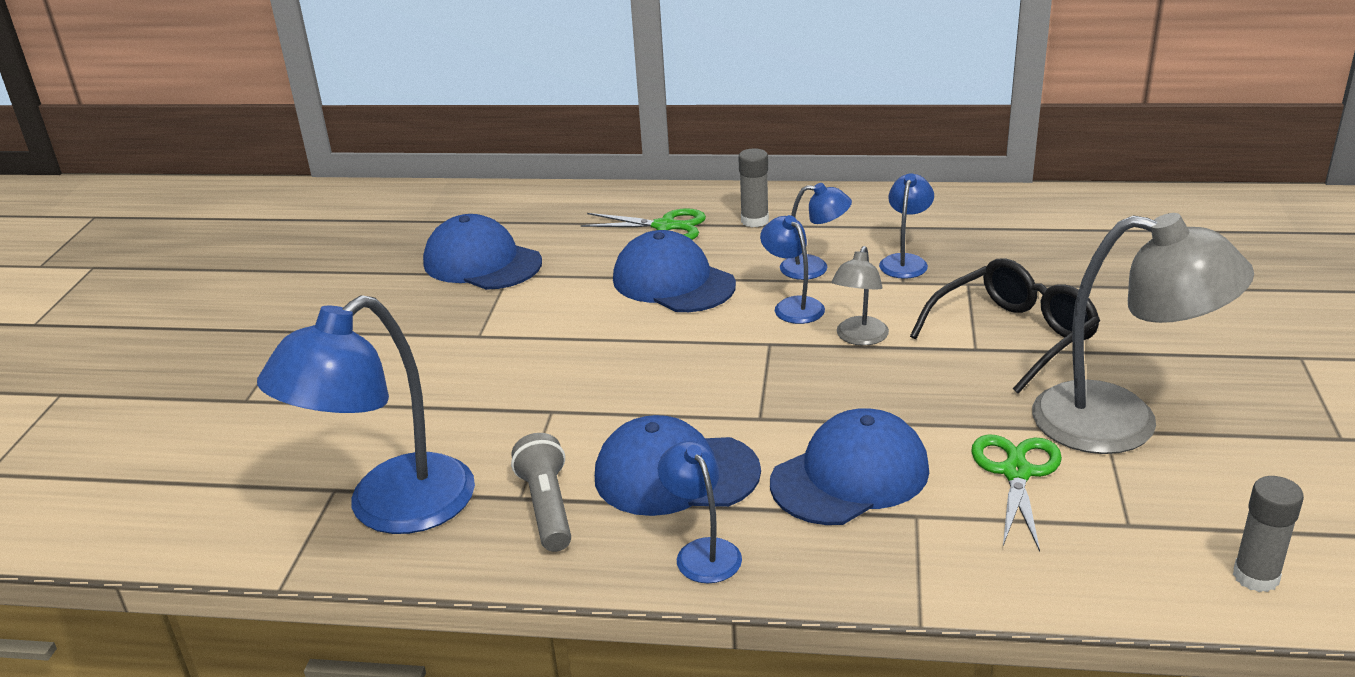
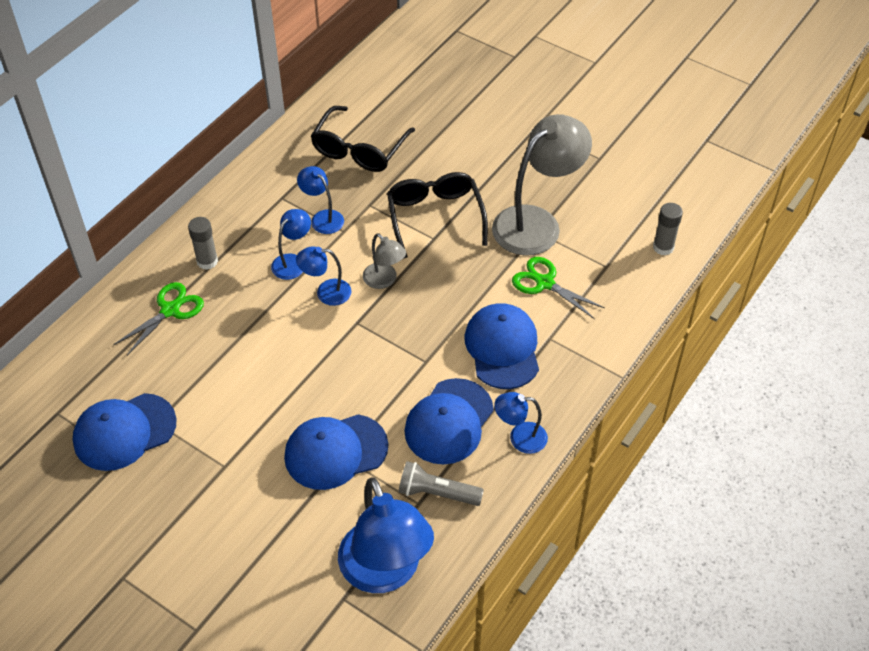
camera: 65 degrees left, 20 degrees up
blue cap [613,230,736,312] -> blue cap moved to [284,414,388,490]
none -> black glasses [311,106,415,172]

